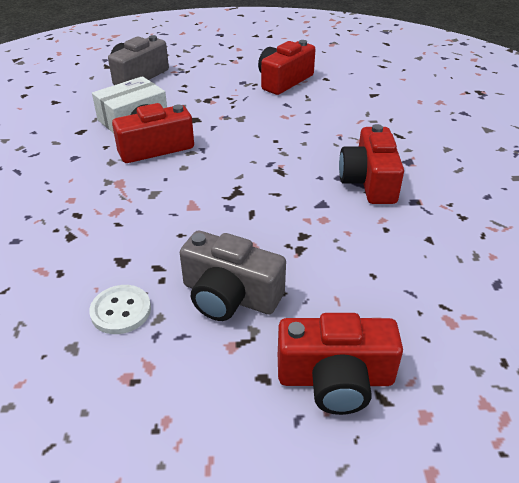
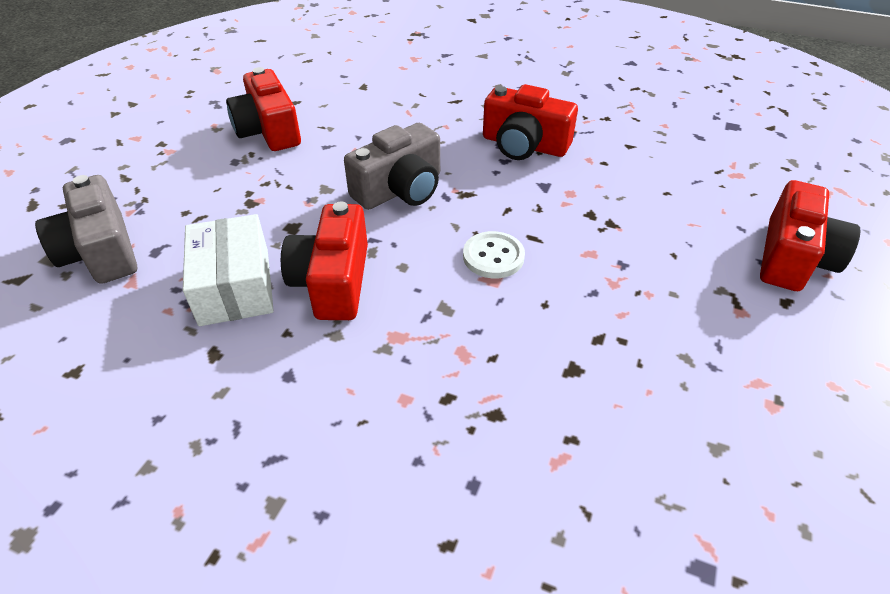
camera: 65 degrees left, 5 degrees up
white button [89,285,151,334] -> white button moved to [463,231,525,278]
grey camera [180,231,286,321] -> grey camera moved to [344,123,440,210]

